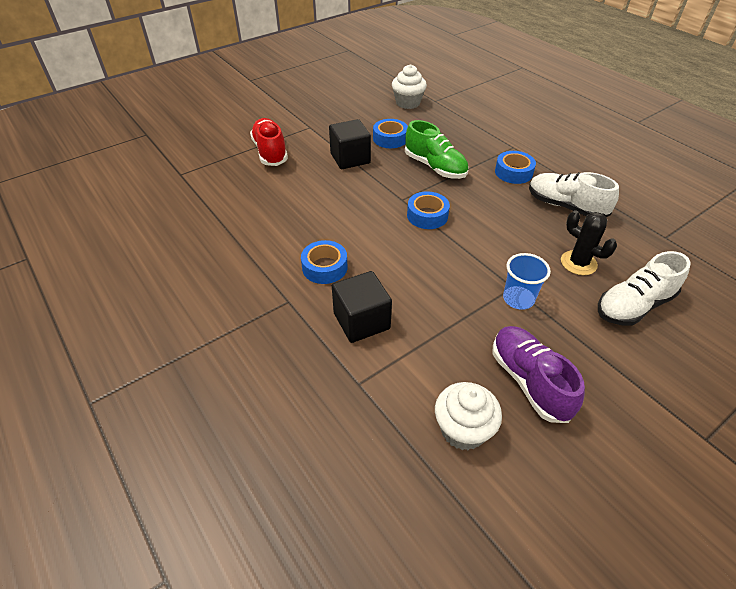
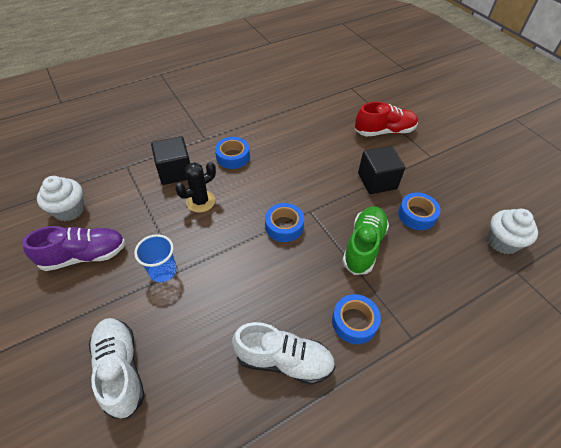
camera: 95 degrees right, 5 degrees up
green shoe [405,120,468,179] -> green shoe turned 150 degrees clockwise [342,206,389,275]
white shoe [529,172,619,217] -> white shoe turned 60 degrees clockwise [232,322,335,385]
black cactus [561,210,617,275] -> black cactus moved to [175,162,216,213]

